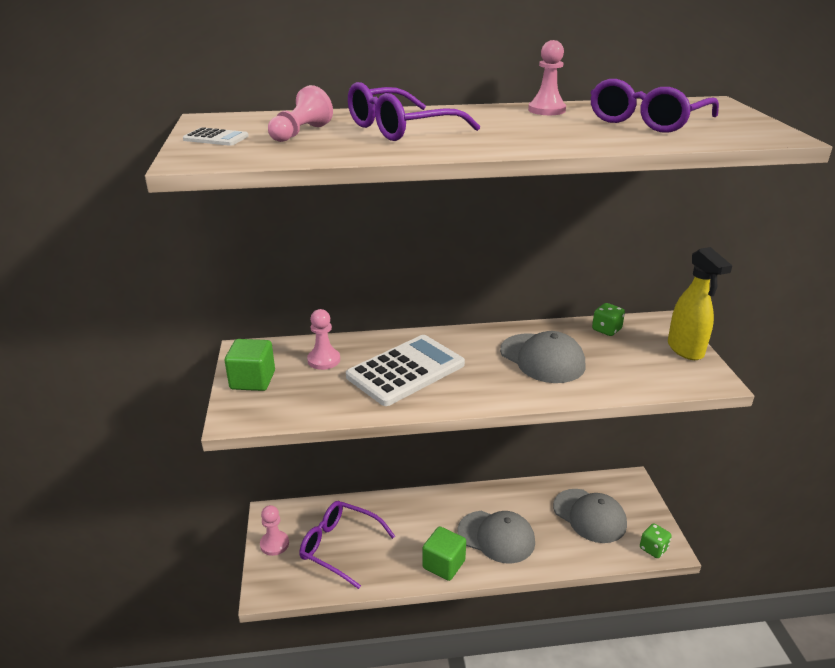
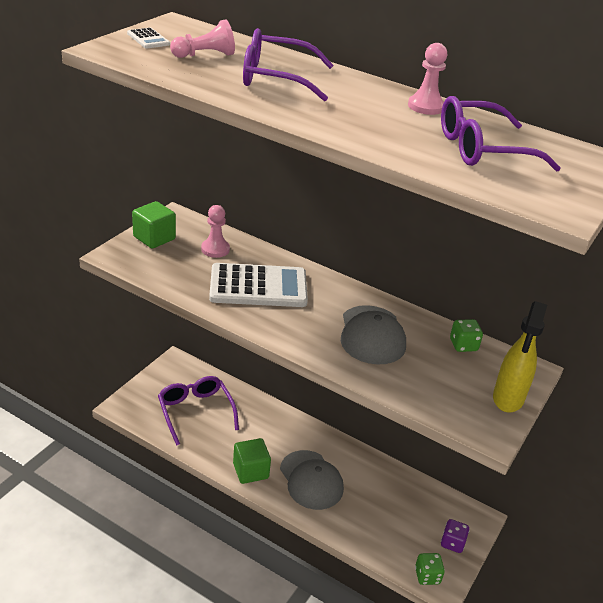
camera: 35 degrees right, 5 degrees up
pink pawn [260,505,289,556] -> none
grey cap [553,489,627,543] -> none
none -> purple dice [441,519,470,553]

